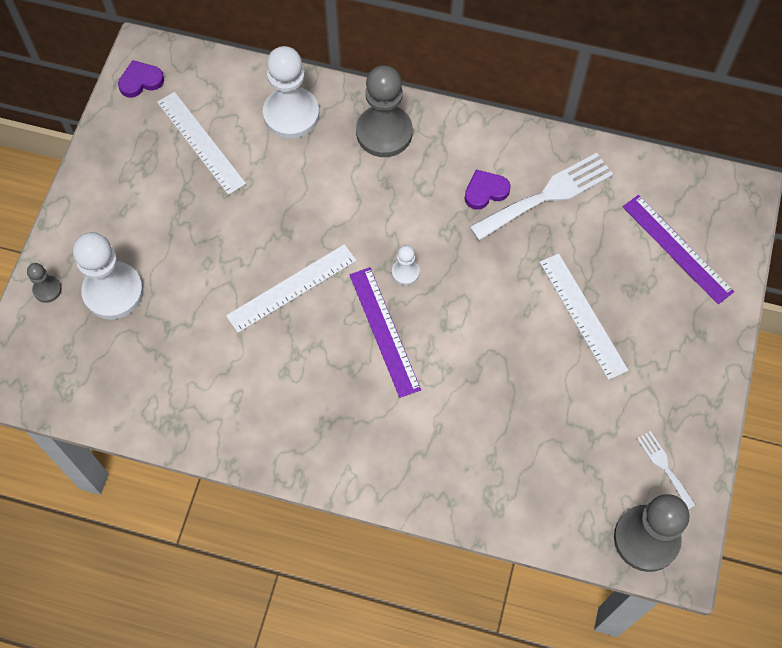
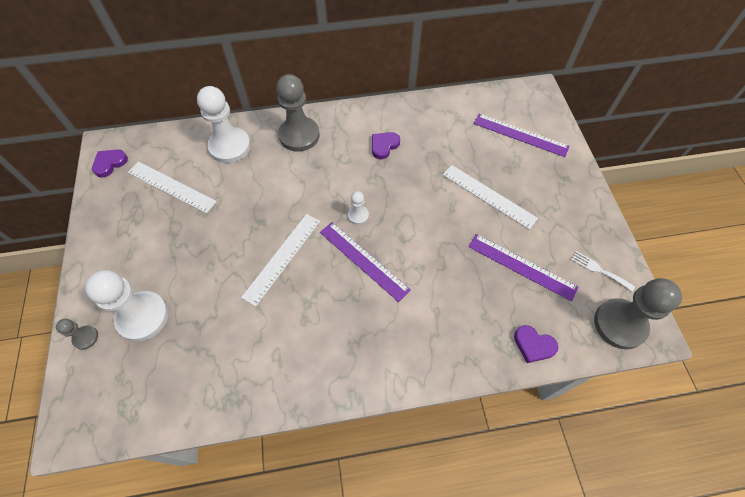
camera: 25 degrees left, 5 degrees down
white fork [470,153,613,241] -> none
none -> purple ruler [468,234,578,301]
none -> purple heart [514,325,558,363]

